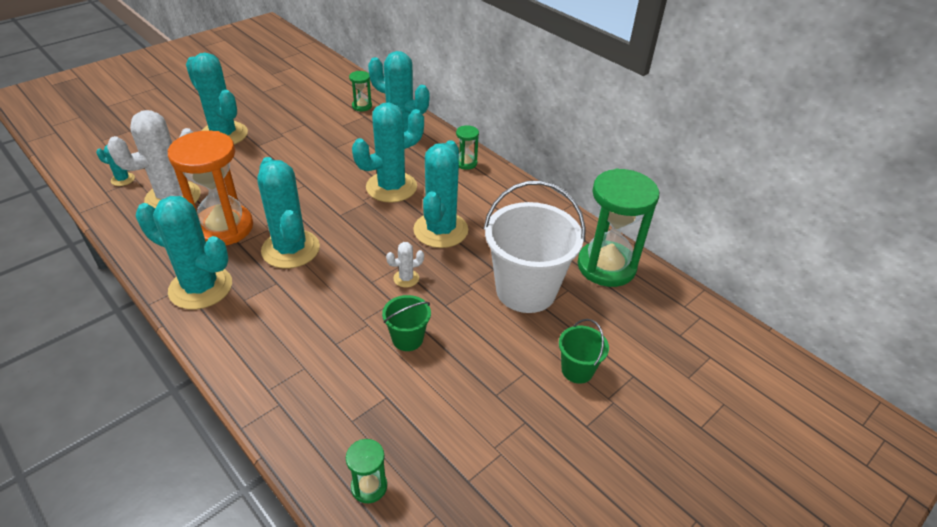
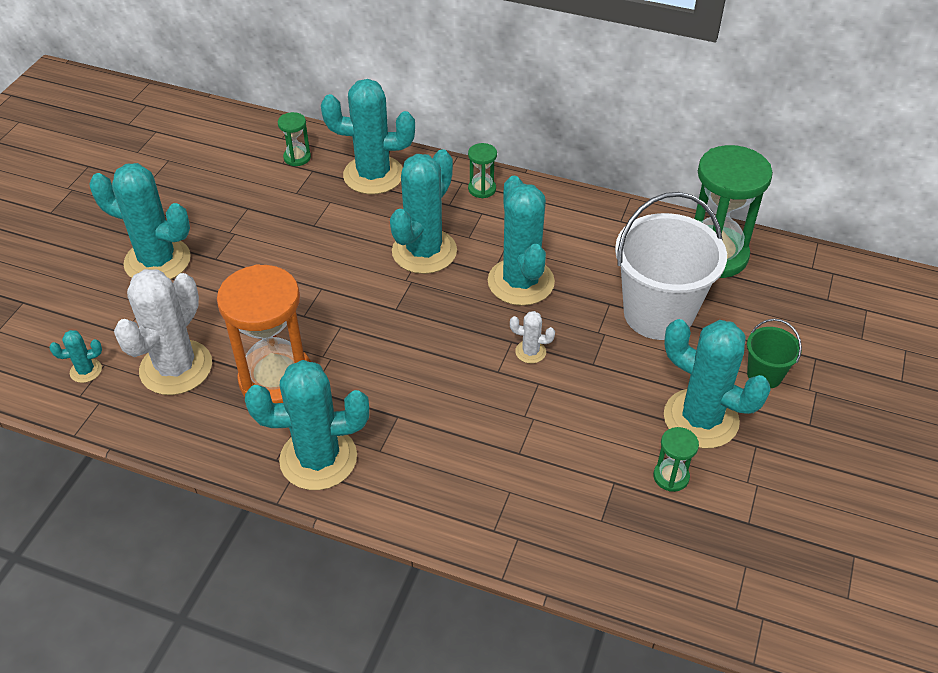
camera: 25 degrees left, 5 degrees up
turquoise cactus [257,157,320,269] -> turquoise cactus moved to [664,319,771,448]
green hourglass [346,439,387,503] -> green hourglass moved to [653,427,699,492]
green bucket [382,295,431,351] -> none
white cactus [386,242,424,288] -> white cactus turned 60 degrees clockwise [510,311,555,364]

